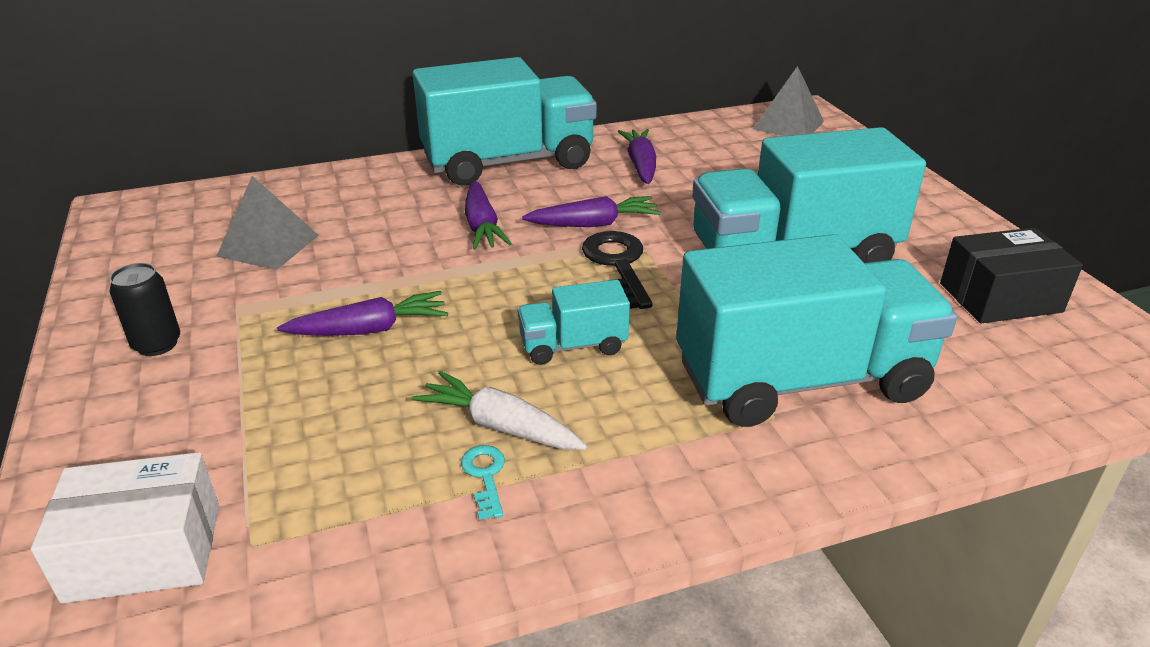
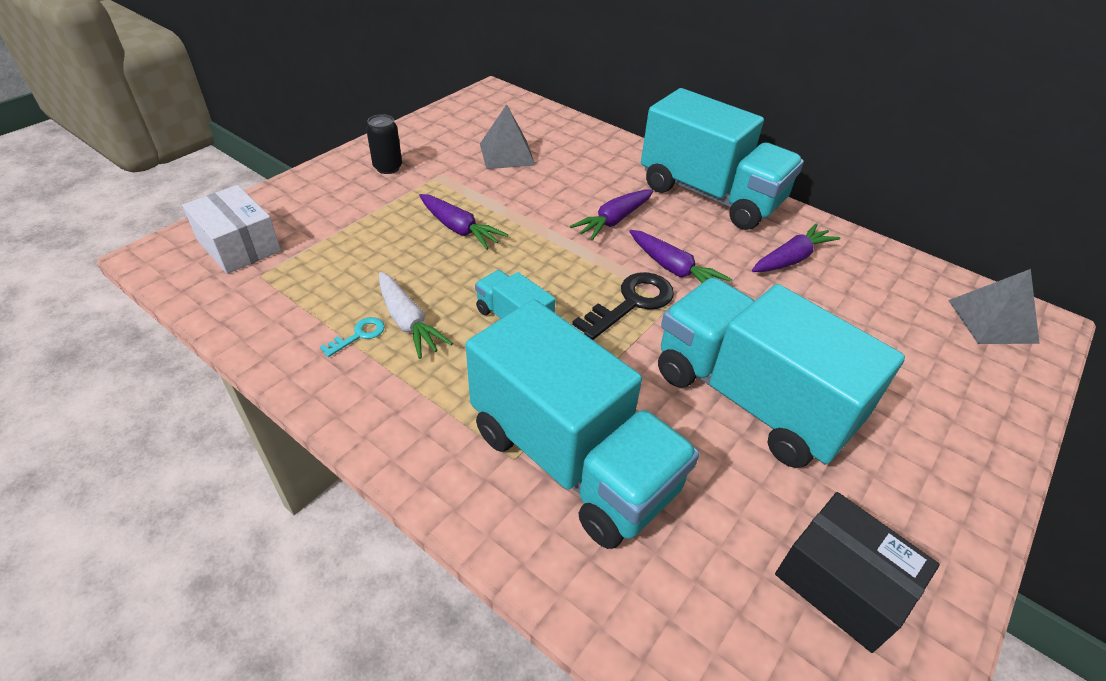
camera: 55 degrees right, 10 degrees up
white carrot [412,371,587,450] -> white carrot turned 150 degrees clockwise [379,272,453,359]

